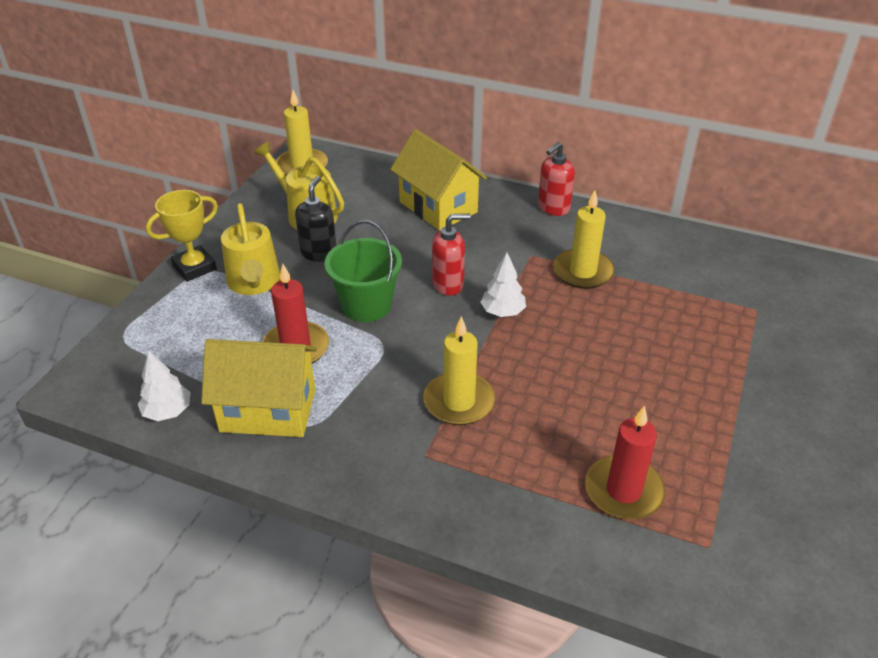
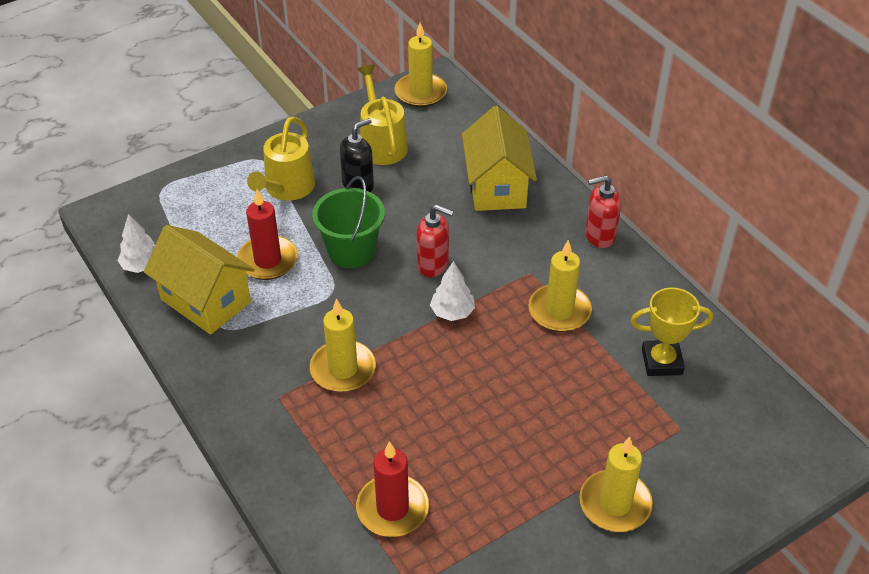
camera: 35 degrees right, 5 degrees up
yellow trophy [146,190,218,282] -> yellow trophy moved to [631,287,713,376]
none -> yellow candle [579,437,653,532]

